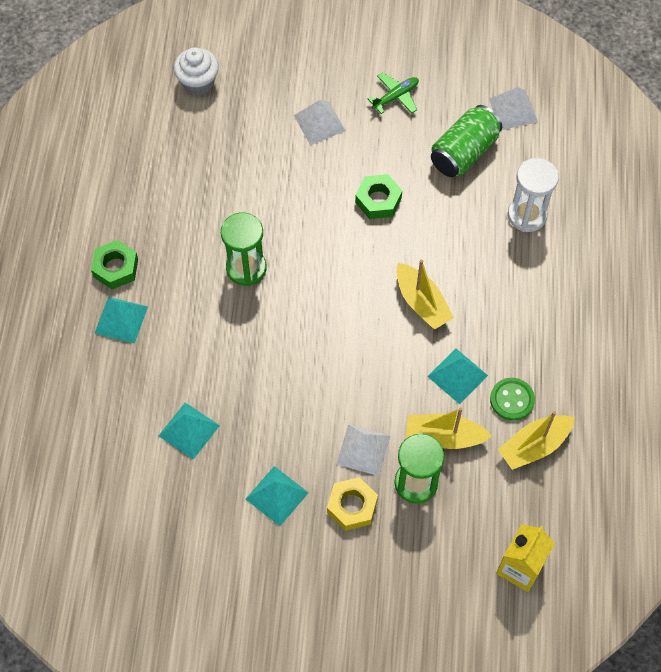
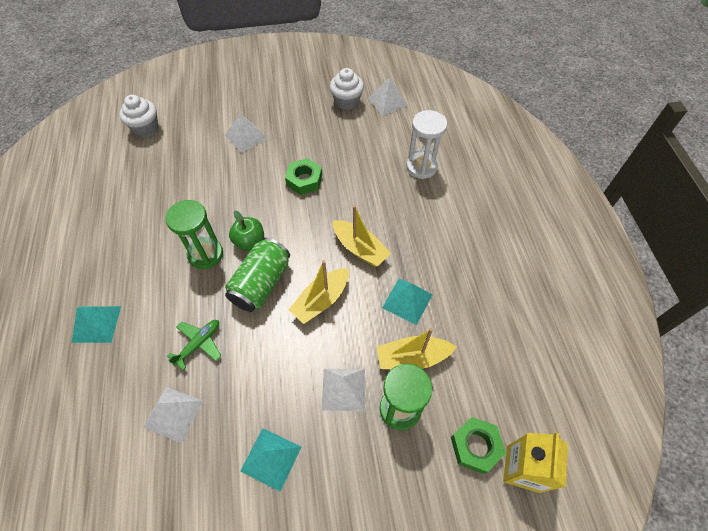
camera: 15 degrees left, 5 degrees down
green nut [91,240,138,290] -> green nut moved to [451,417,506,474]
turquoise pyramid [159,403,220,460] -> white pyramid [143,387,203,443]
yellow nut [327,477,378,531] -> none
green plane [367,72,419,114] -> green plane moved to [167,320,221,370]
green can [431,105,502,177] -> green can moved to [225,238,290,312]
green button [490,378,535,421] -> none
yellow boat [498,411,575,470] -> yellow boat moved to [289,260,349,324]
none -> green apple [229,211,264,251]
none -> white cupcake [330,68,364,110]

